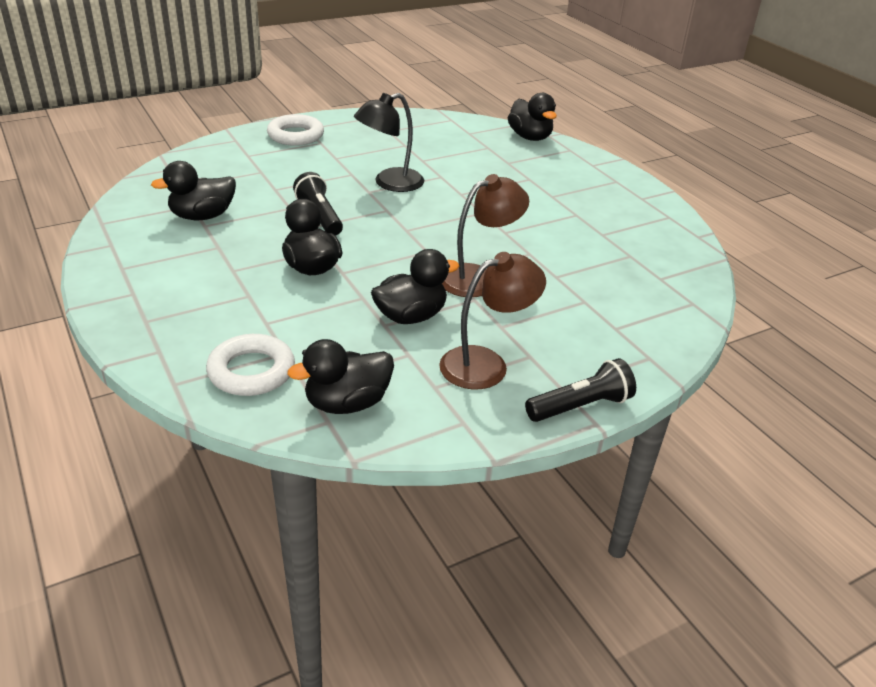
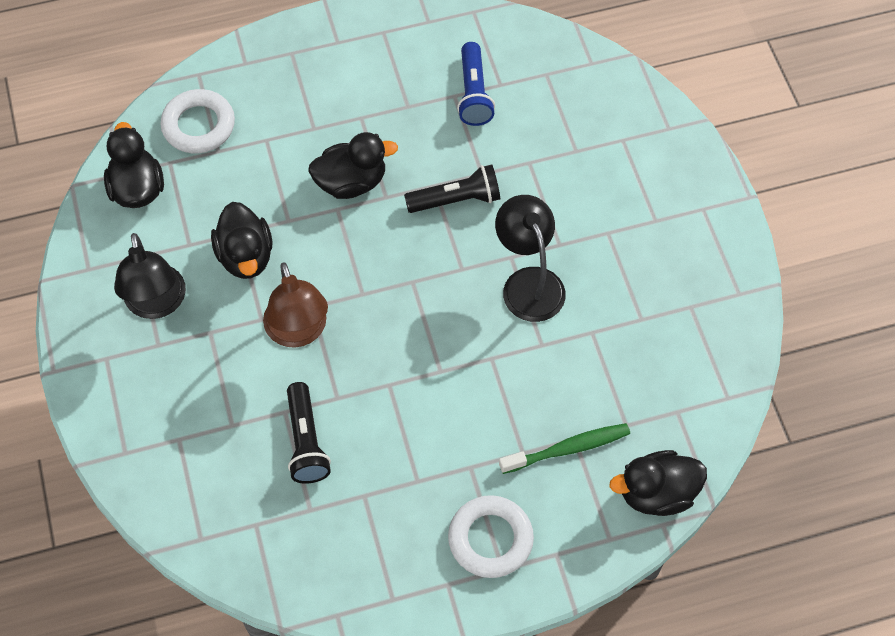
camera: 105 degrees right, 25 degrees up
black duck [151,161,236,220] -> blue flashlight [457,42,495,126]
white ring [267,114,324,146] -> white ring moved to [448,495,534,578]
brown lamp [439,252,546,389] -> black lamp [114,233,186,319]
black flashlight [525,358,636,422] -> black flashlight moved to [287,382,331,484]
none -> green toothbrush [499,423,630,474]

